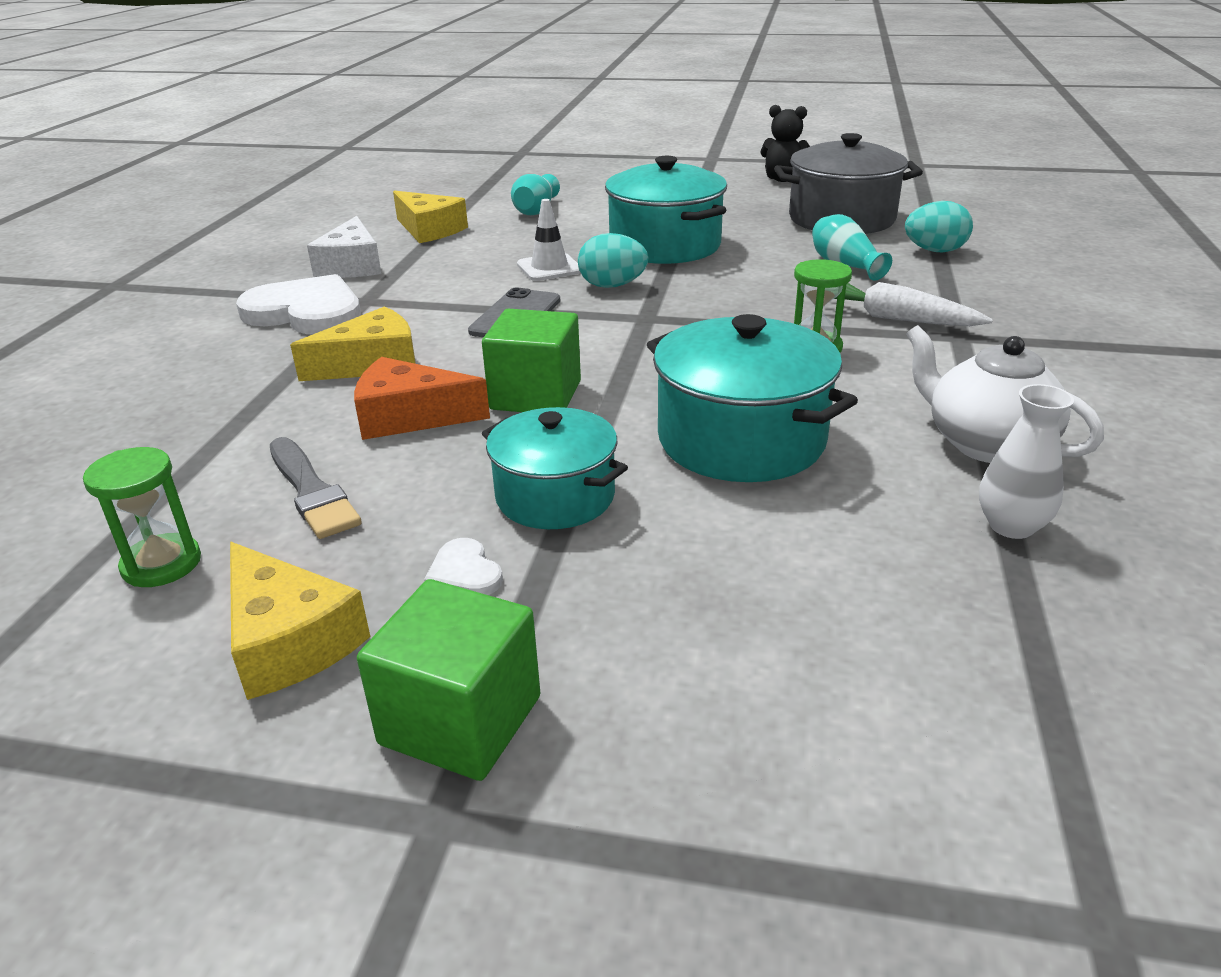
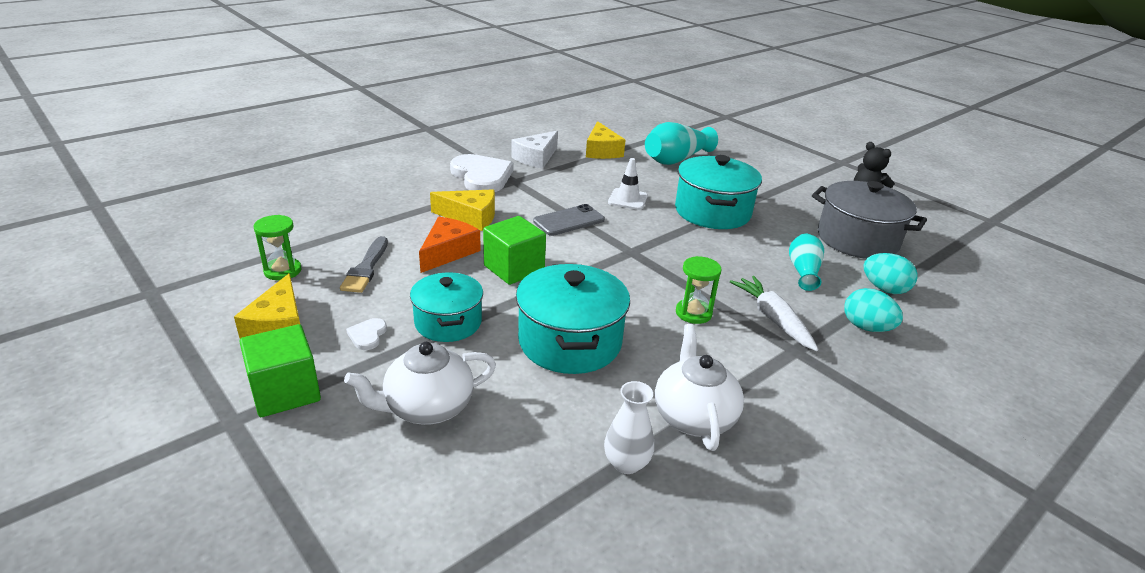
camera: 35 degrees right, 0 degrees up
orange cheese [354,357,490,440] -> orange cheese turned 75 degrees clockwise [419,217,481,273]
turquoise vase [511,174,560,215] -> turquoise vase [645,122,718,165], size x1.58
turquoise egg [578,233,648,288] -> turquoise egg moved to [844,288,903,332]
none -> white teapot [344,342,496,425]

